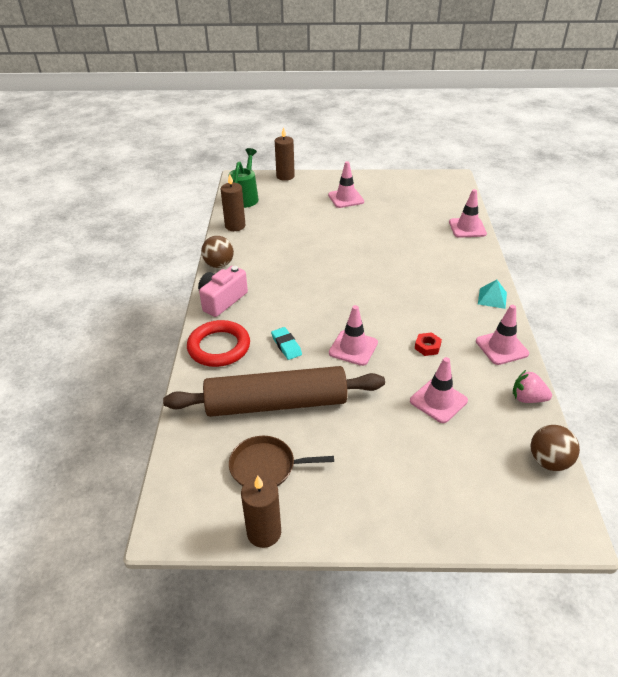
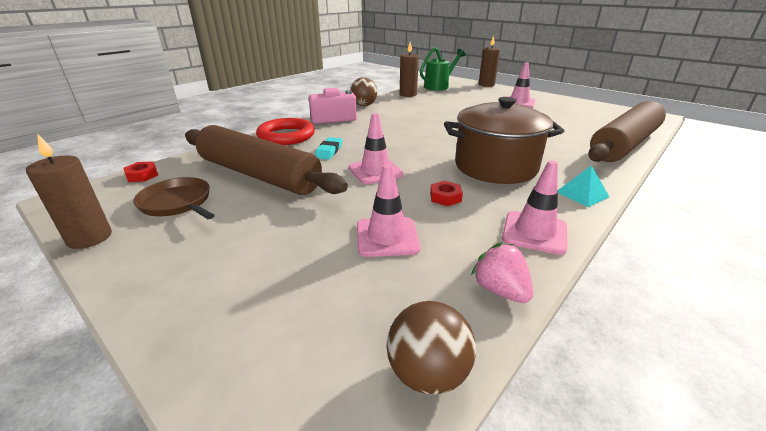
camera: 40 degrees right, 10 degrees down
pink traffic cone [449,189,487,238] -> brown rolling pin [588,101,666,162]
none -> red nut [123,162,158,182]
none -> brown pot [444,97,564,184]

